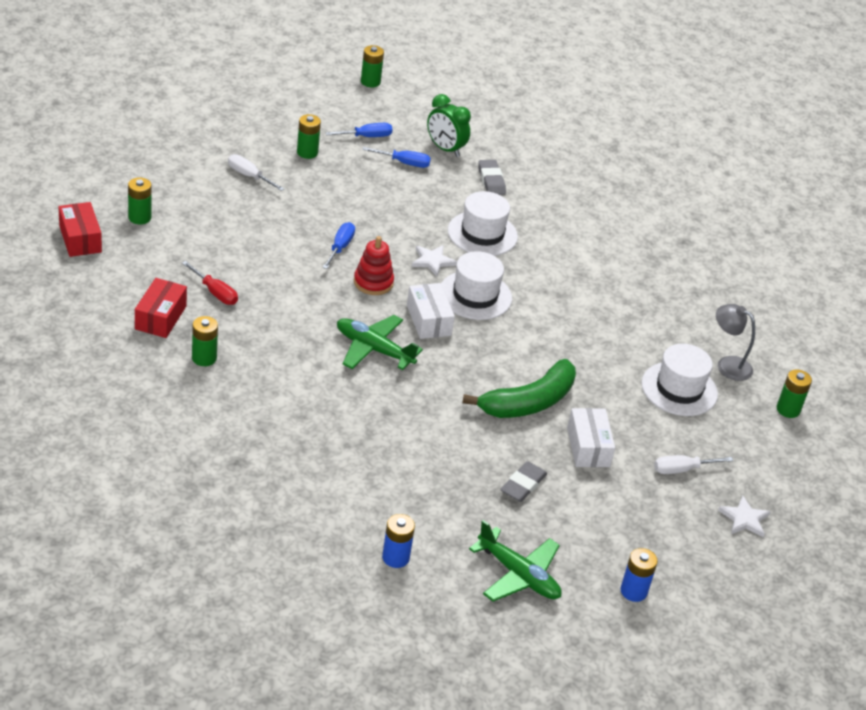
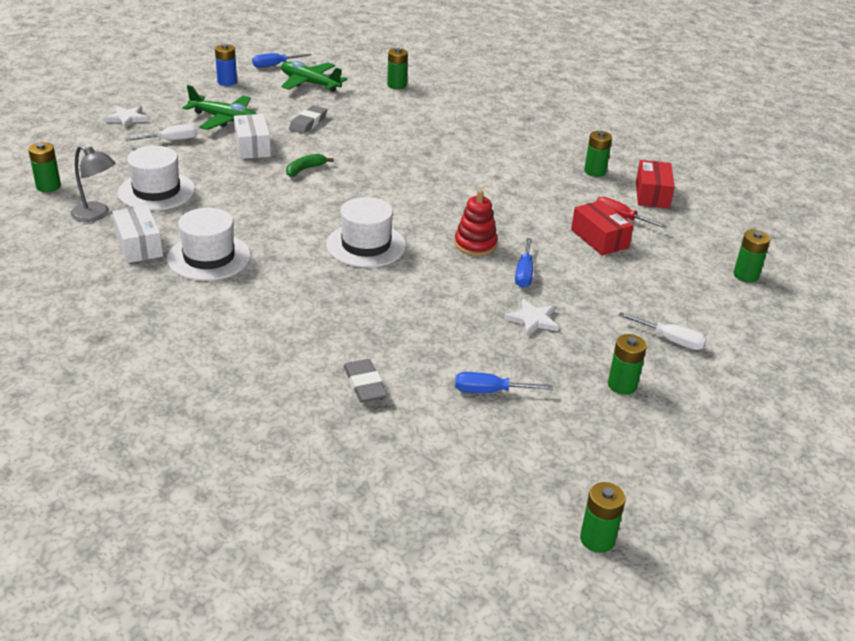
camera: 175 degrees right, 5 degrees down
red box [58,202,102,257] -> red box moved to [571,200,634,256]
blue screwdriver [325,123,393,137] -> blue screwdriver moved to [252,53,312,68]
green plane [337,315,423,370] -> green plane moved to [183,85,257,130]
blue battery [382,514,415,568] -> green battery [387,48,408,89]
white box [407,283,455,339] -> white box moved to [112,205,163,263]
white star [412,245,457,277] -> white star moved to [504,299,559,336]
green clock [427,94,471,157] -> none
white hat [448,191,518,256] -> white hat moved to [167,208,251,281]
green banana [462,359,576,418] -> green banana [286,154,334,177], size x0.46

